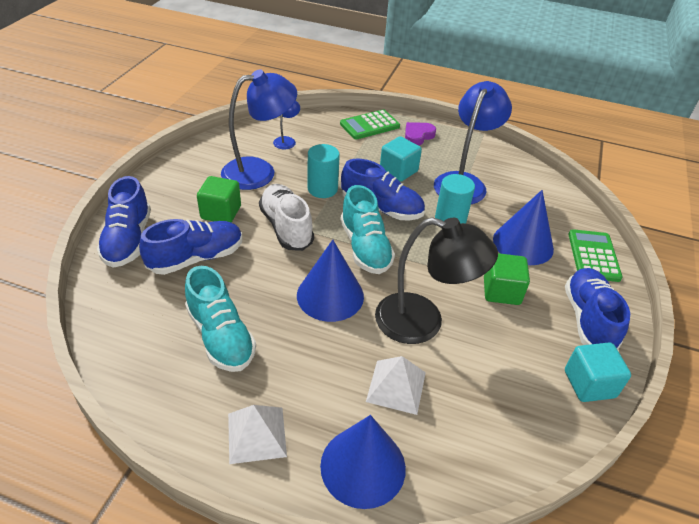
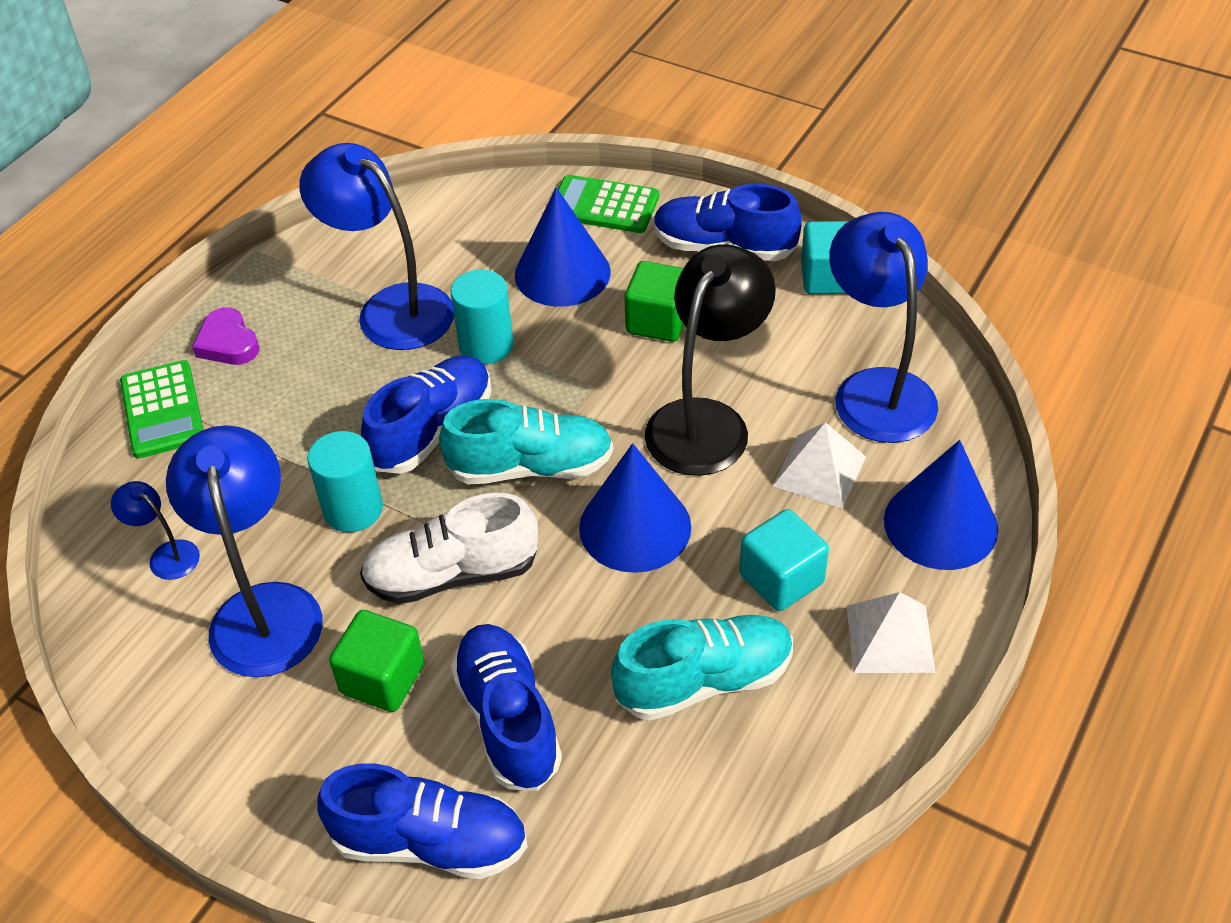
camera: 75 degrees left, 5 degrees up
turquoise cube [380,136,422,182] -> turquoise cube moved to [739,509,829,611]
none -> blue lamp [829,212,938,443]

